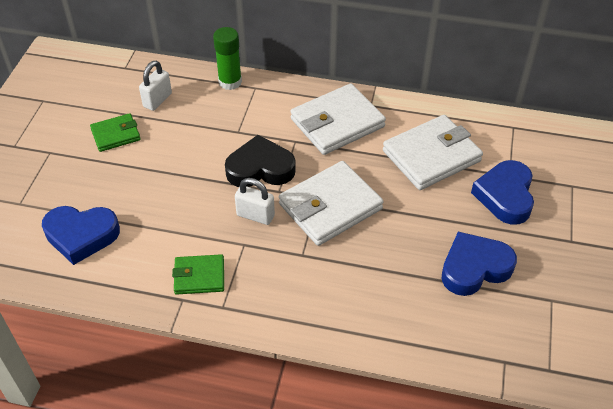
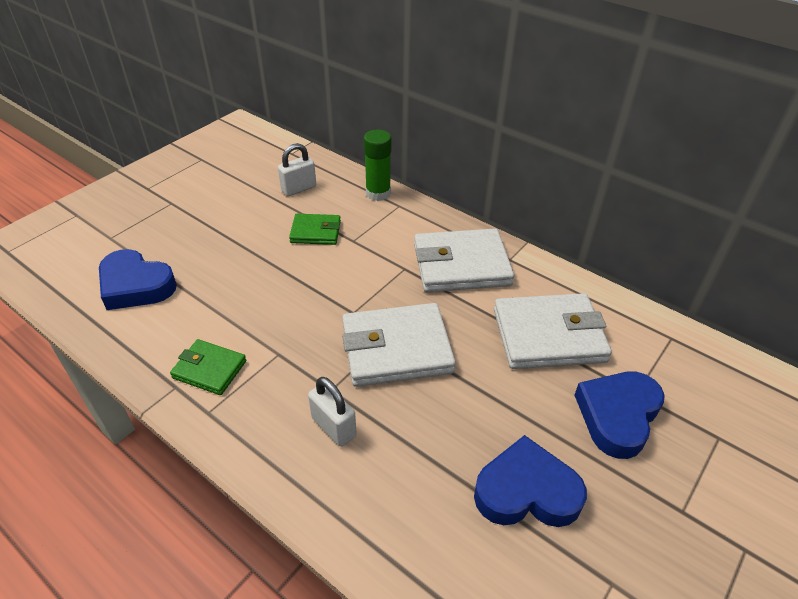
camera: 25 degrees right, 5 degrees down
green wallet [90,113,141,152] -> green wallet moved to [289,214,341,245]
black heart [225,135,296,187] -> none
white padlock [235,178,275,225] -> white padlock moved to [308,377,357,446]

